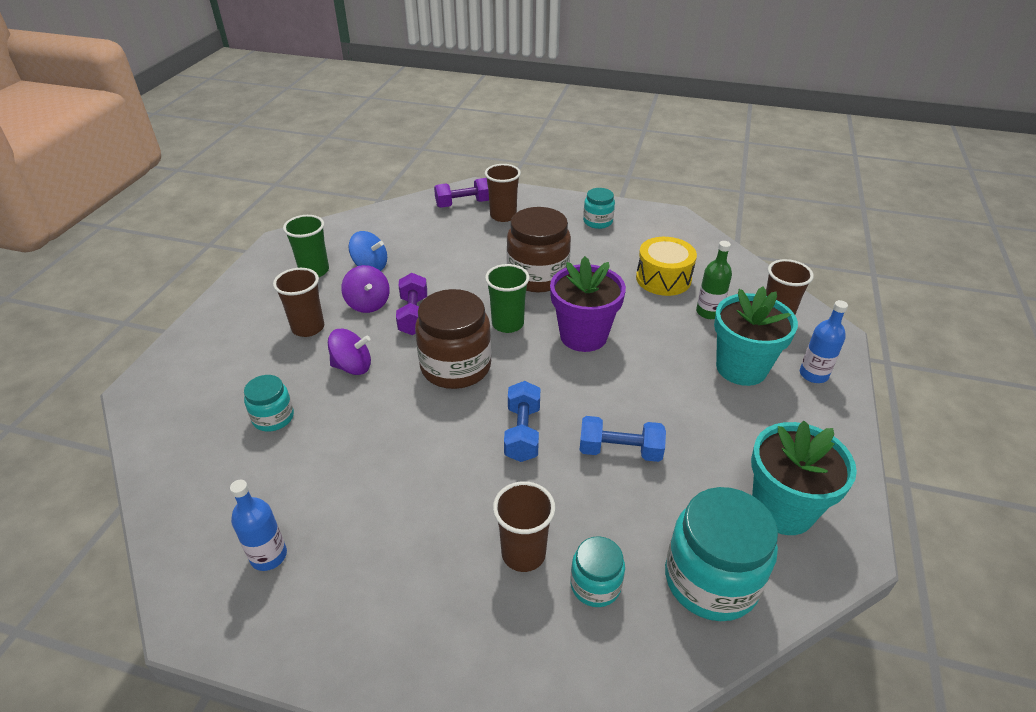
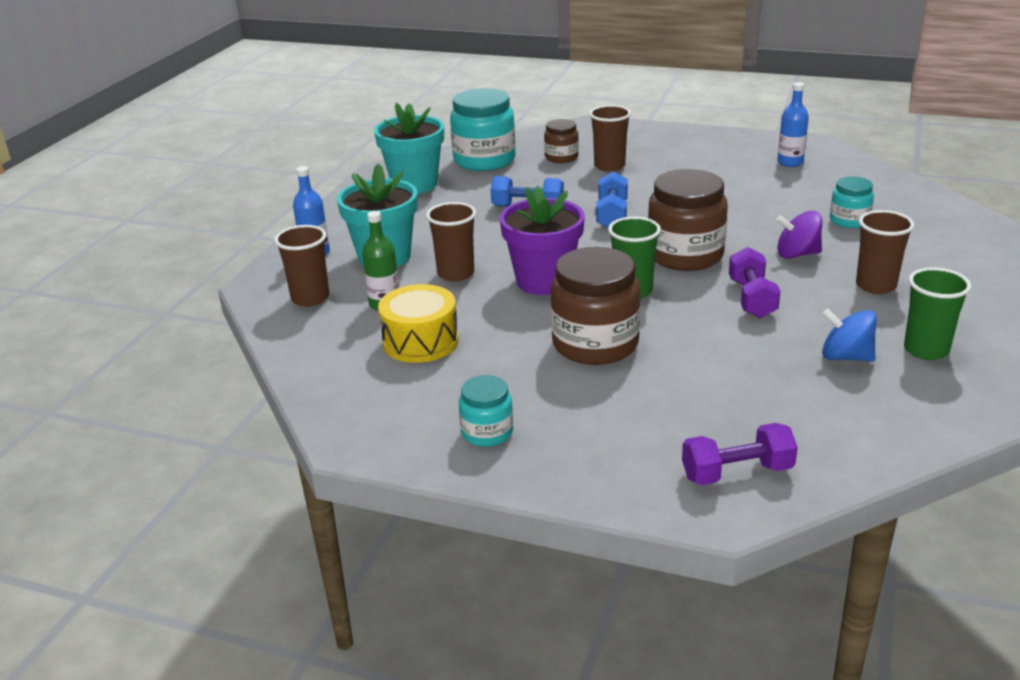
camera: 175 degrees left, 10 degrees down
purple spinning top [341,265,390,313] -> none
brown cup [485,164,521,222] -> brown cup moved to [426,202,476,282]
turquoise jar [570,536,625,607] -> brown jar [544,119,579,163]

